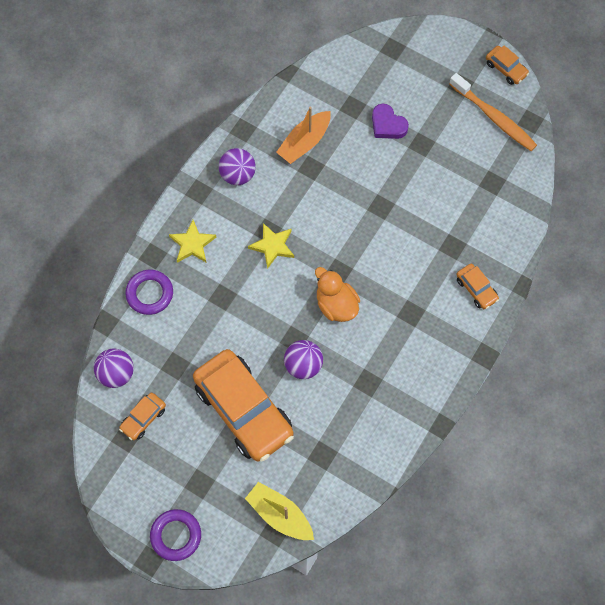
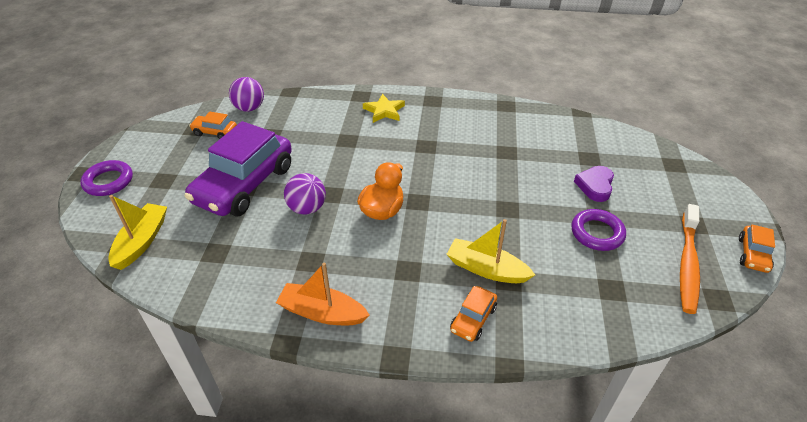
camera: 65 degrees right, 25 degrees down
purple ring [125,270,173,315] -> purple ring moved to [571,209,626,251]
orange car [193,349,294,462] -> purple car [184,121,292,216]
purple ball [219,148,256,185] -> none
yellow star [248,223,294,269] -> none
orange boat [276,106,331,164] -> orange boat moved to [276,263,370,325]
none -> yellow boat [446,219,535,283]

